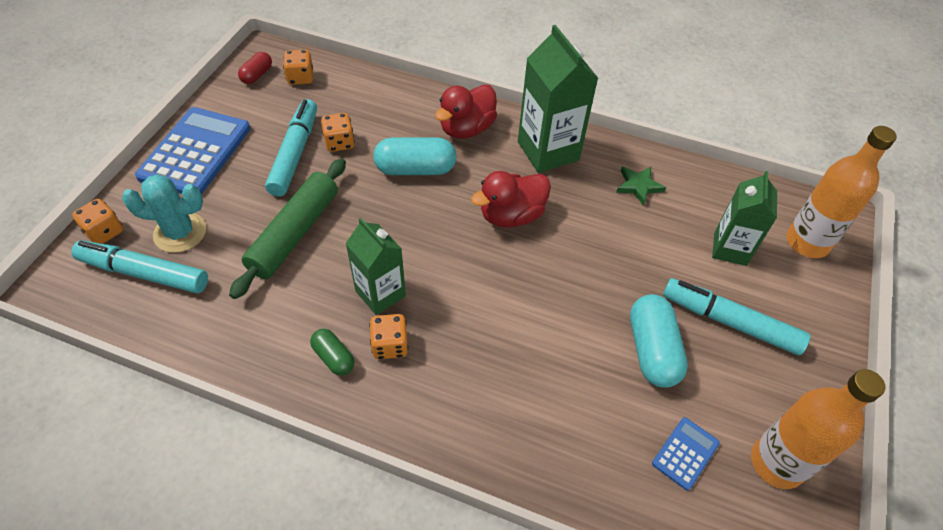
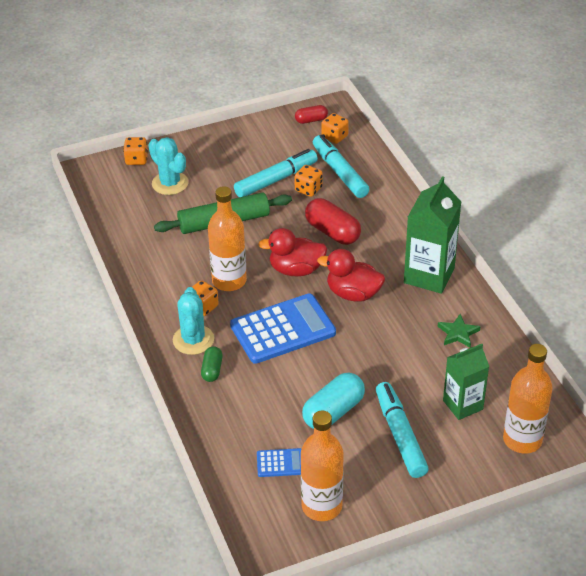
camera: 50 degrees right, 10 degrees down
turquoise marker [71,240,208,293] -> turquoise marker moved to [313,135,369,198]
blue calculator [135,107,251,195] -> blue calculator moved to [230,294,336,364]
green capsule [310,329,354,375] -> green capsule moved to [201,346,223,382]
green carton [345,218,406,315] -> orange bottle [208,186,247,291]
turquoise capsule [373,137,456,175] -> red capsule [305,198,361,245]
red duck [435,84,497,139] -> red duck moved to [258,228,327,276]
none -> turquoise cactus [173,287,214,355]

